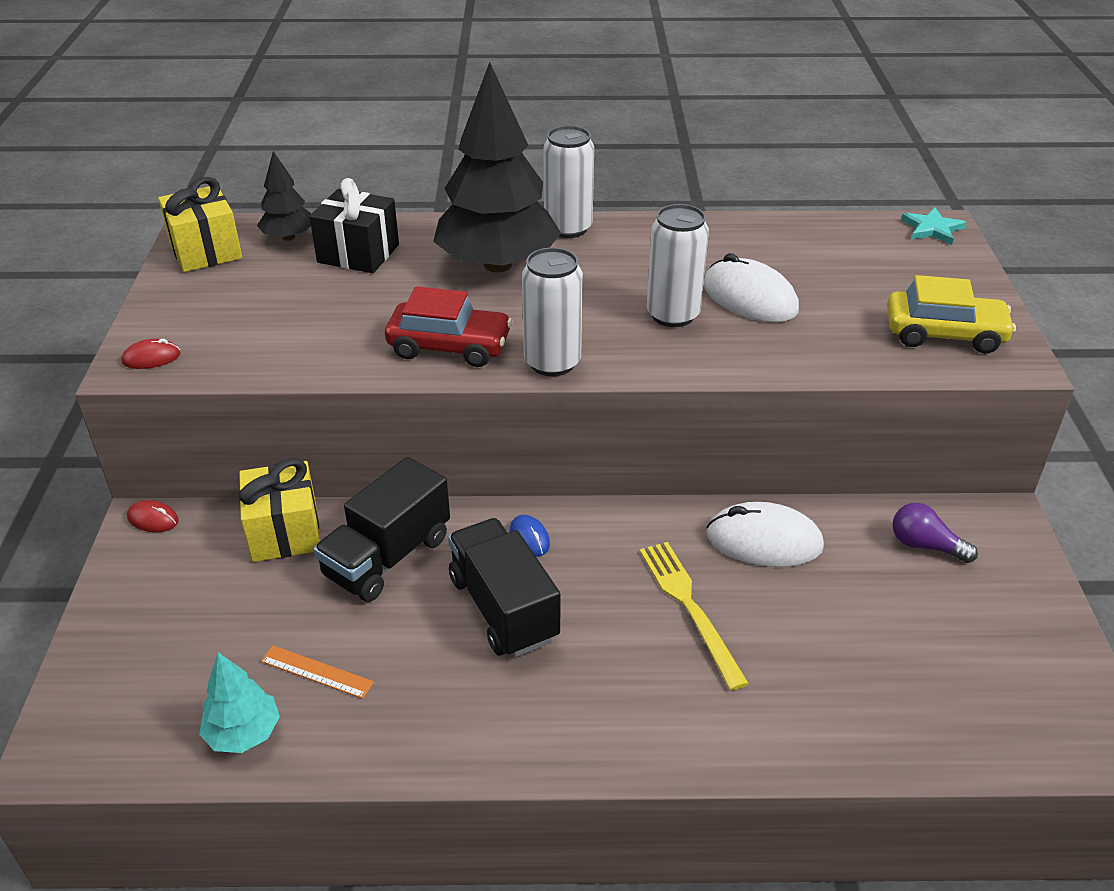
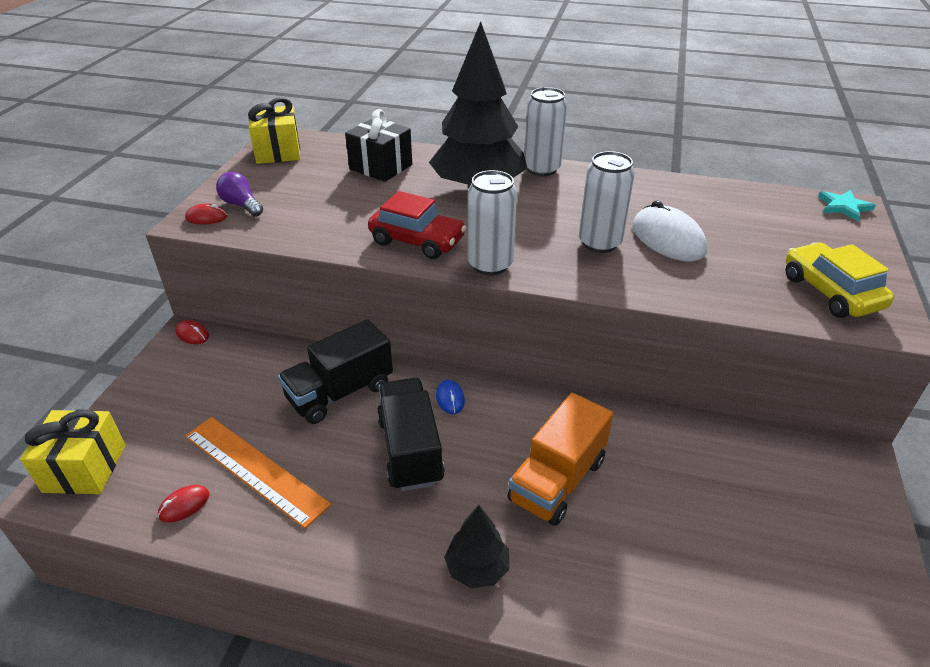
camera: 15 degrees right, 0 degrees up
turquoise tree [199,652,280,753] -> red mouse [158,485,210,523]
yellow gift [239,458,320,562] -> yellow gift moved to [20,409,126,494]
black tree [257,151,312,241] -> black tree moved to [444,505,509,588]
orange ruler [261,645,374,699] -> orange ruler [185,417,331,529], size x1.99
yellow fork [640,542,749,690] -> orange truck [507,393,613,526]
white mouse [706,502,824,567] -> none
yellow car [887,275,1016,354] -> yellow car turned 135 degrees counterclockwise [785,242,894,318]
purple light bulb [893,503,978,563] -> purple light bulb moved to [216,172,263,217]

